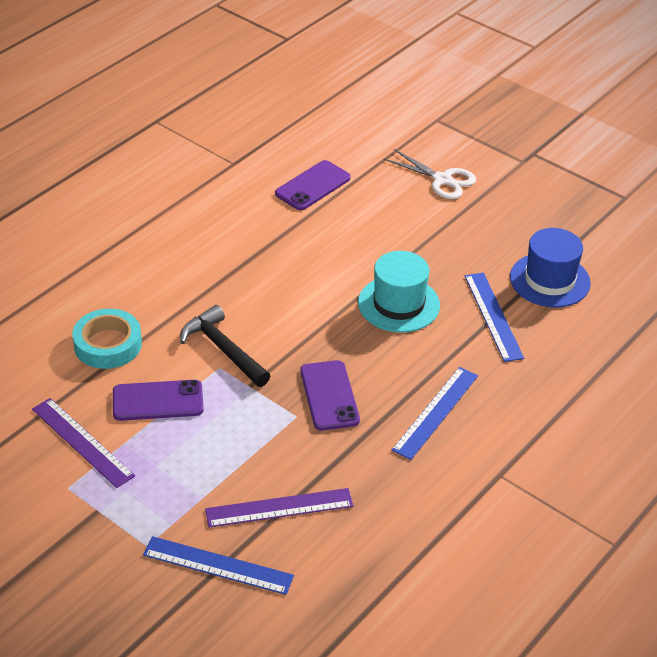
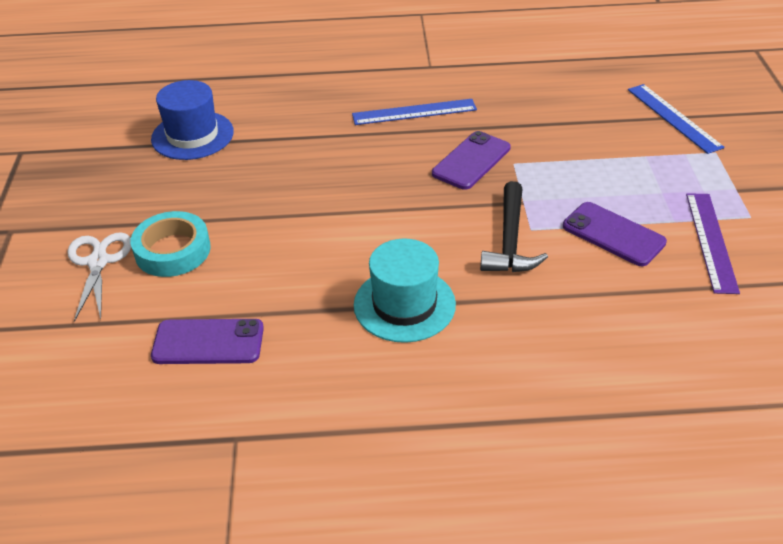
camera: 130 degrees left, 0 degrees up
turquoise tape [72,309,142,369] -> turquoise tape moved to [130,211,211,277]
purple ruler [205,488,354,528] -> none
turquoise hat [358,251,440,333] -> turquoise hat moved to [354,238,456,343]
blue ruler [465,273,524,362] -> none

